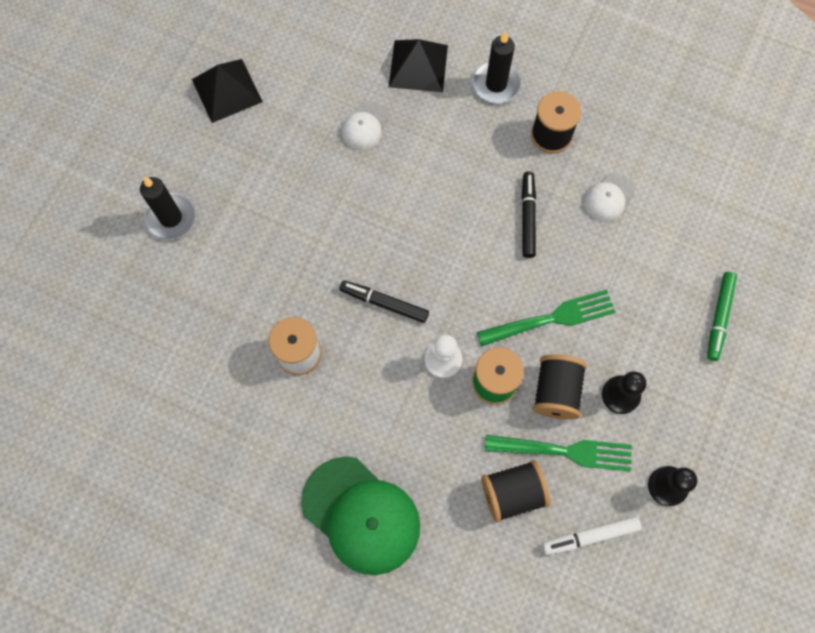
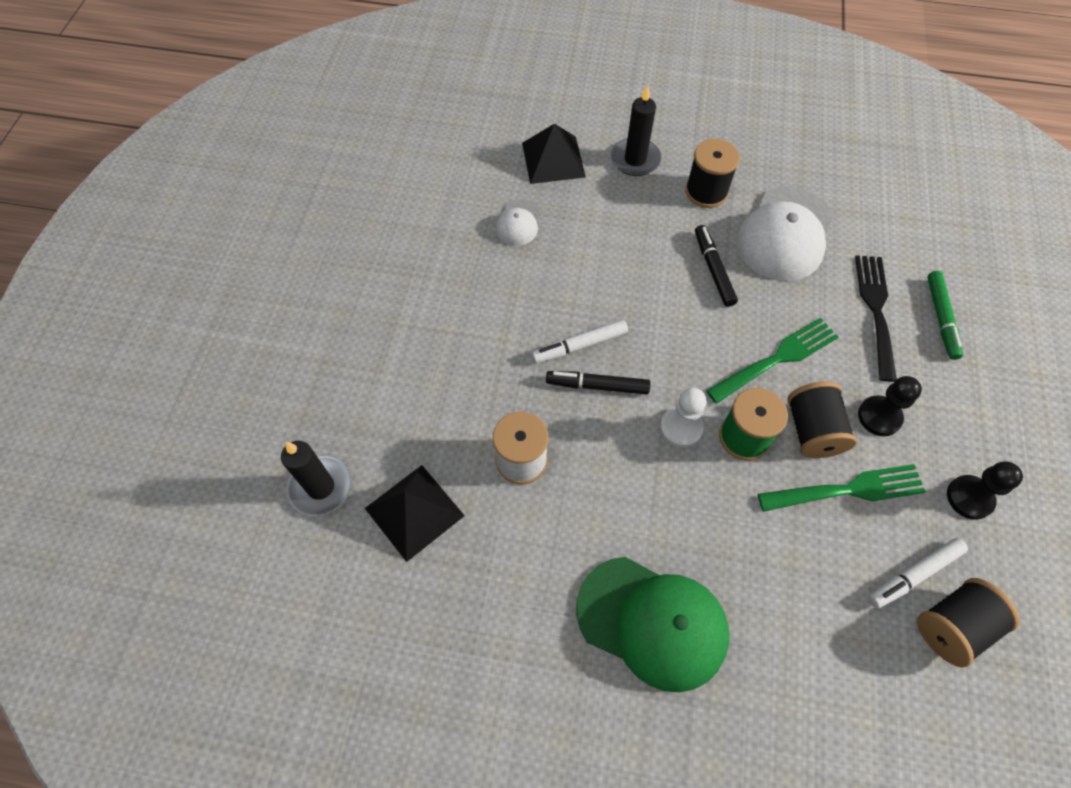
camera: 15 degrees left, 10 degrees down
black candle [140,176,196,240] -> black candle moved to [281,441,352,516]
black pyramid [192,59,263,123] -> black pyramid moved to [365,465,465,562]
black spool [481,460,551,523] -> black spool moved to [917,578,1020,668]
white cap [584,173,635,221] -> white cap [736,186,834,281], size x2.04
none -> white marker [532,320,628,363]
none -> black fork [855,255,897,382]

